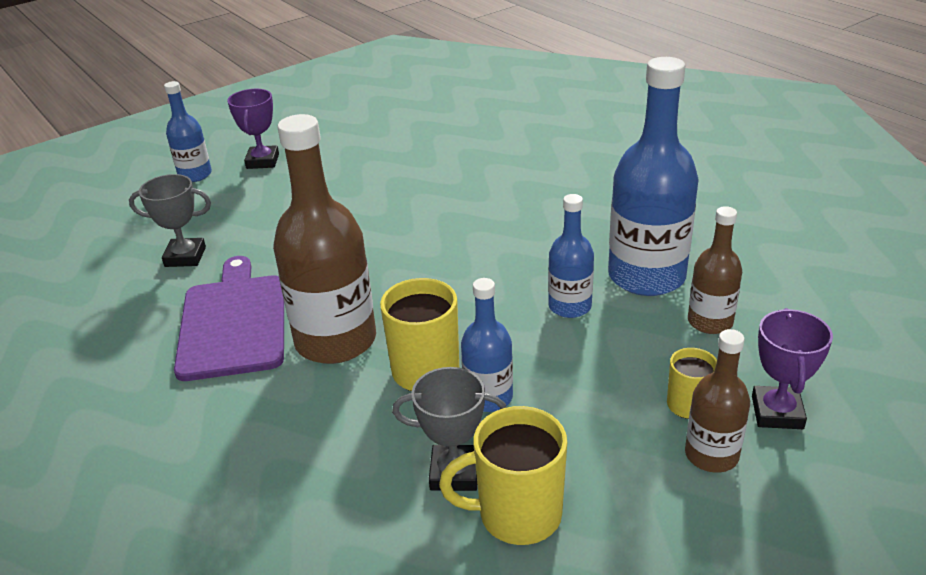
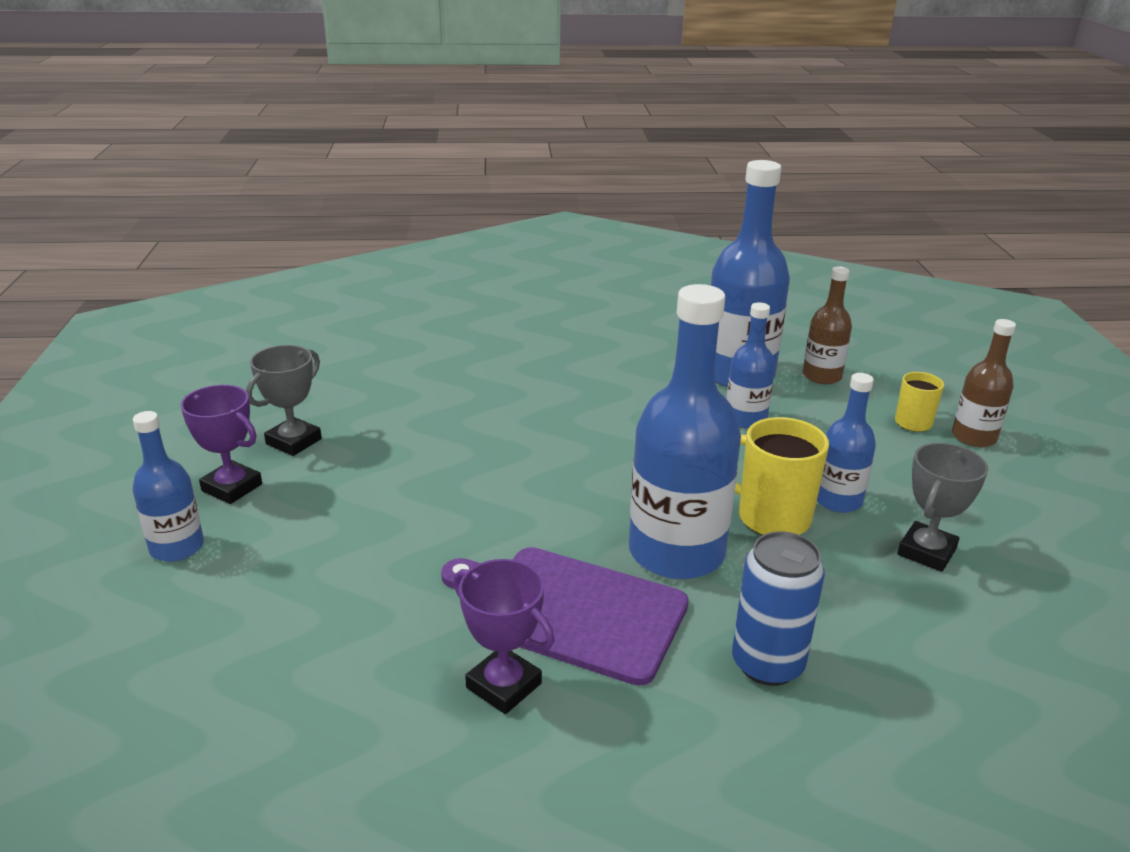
camera: 60 degrees left, 5 degrees down
grey trophy [129,174,211,267] -> grey trophy moved to [246,345,322,456]
brown bottle [273,114,376,364] -> blue bottle [629,284,741,579]
yellow mug [439,406,567,545] -> none
purple trophy [752,308,833,429] -> purple trophy moved to [453,559,555,714]
none -> blue can [732,531,825,686]

